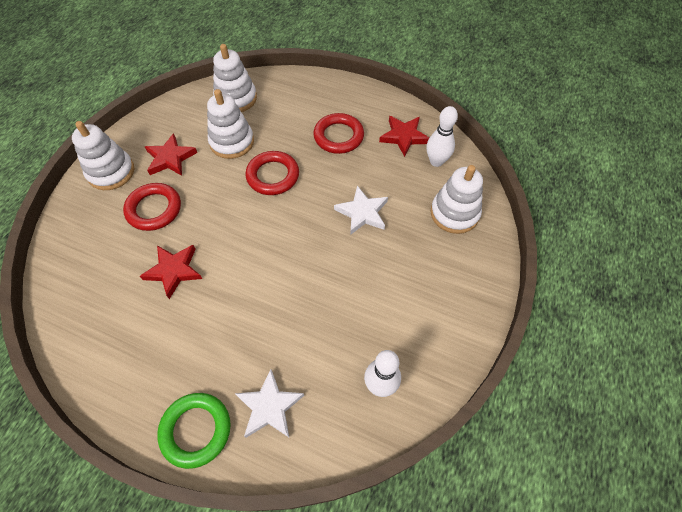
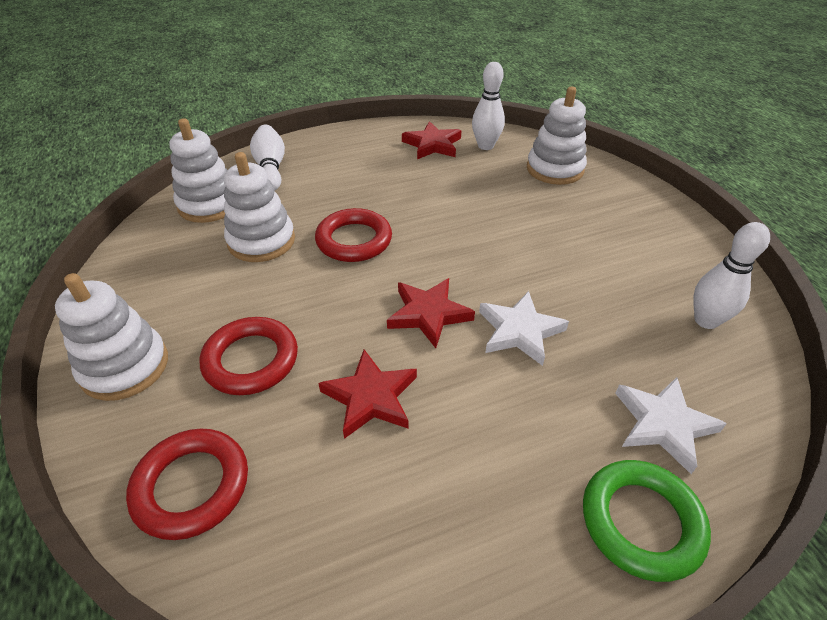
camera: 45 degrees left, 15 degrees down
red star [145,133,197,176] -> red star moved to [387,278,475,348]
red ring [313,113,364,154] -> red ring moved to [126,429,248,540]
white star [334,186,388,235] -> white star moved to [479,291,569,366]
none -> white bowling pin [250,125,285,190]

